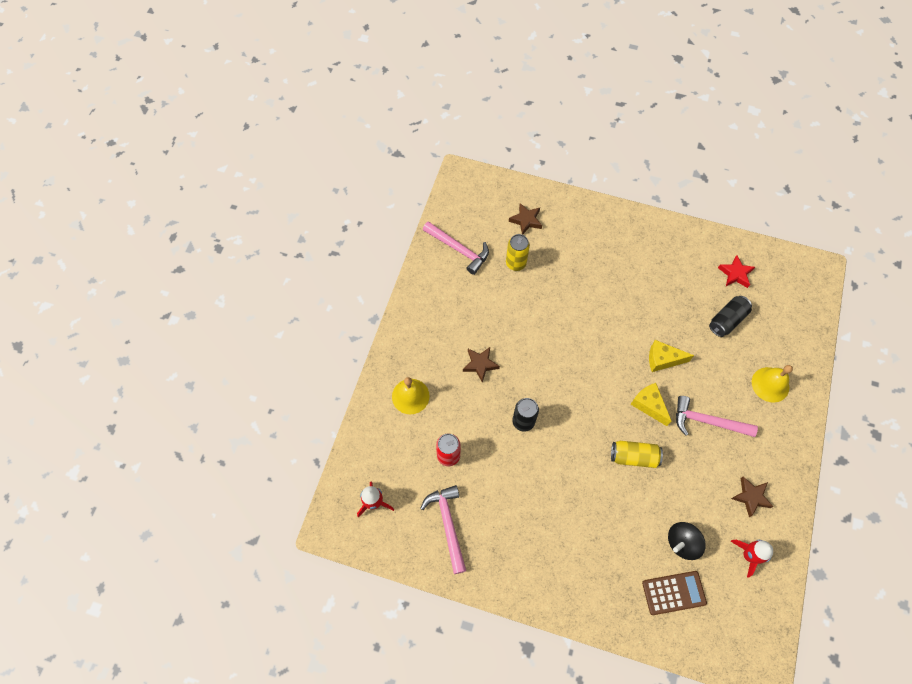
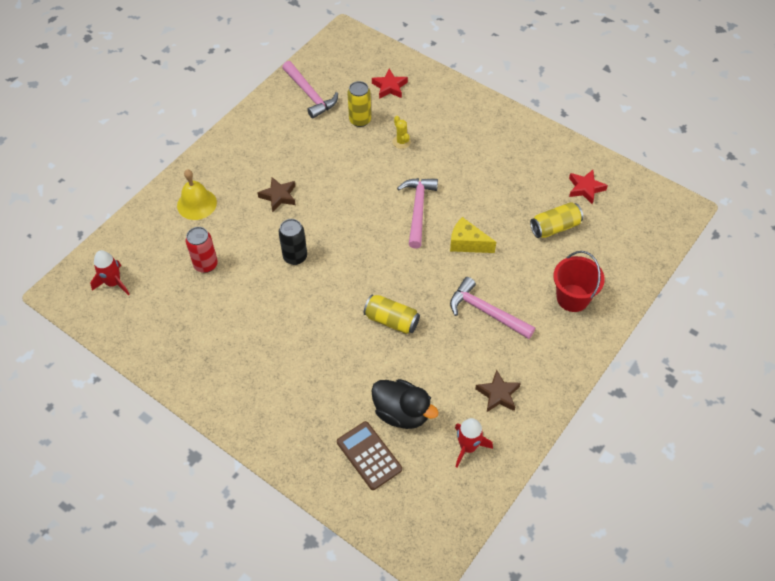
camera: 20 degrees right, 10 degrees down
pink hammer [420,485,466,574] -> pink hammer moved to [397,178,438,249]
brown star [509,203,542,235] -> red star [372,69,408,99]
yellow cheese [630,383,671,426] -> none
brown calculator [642,571,707,615] -> brown calculator turned 135 degrees counterclockwise [337,421,402,490]
black spinning top [668,522,706,560] -> black duck [371,379,439,429]
black can [709,296,752,337] -> yellow can [530,202,583,238]
yellow bell [752,365,793,403] -> red bucket [553,251,605,312]
none -> yellow cactus [392,116,411,149]

